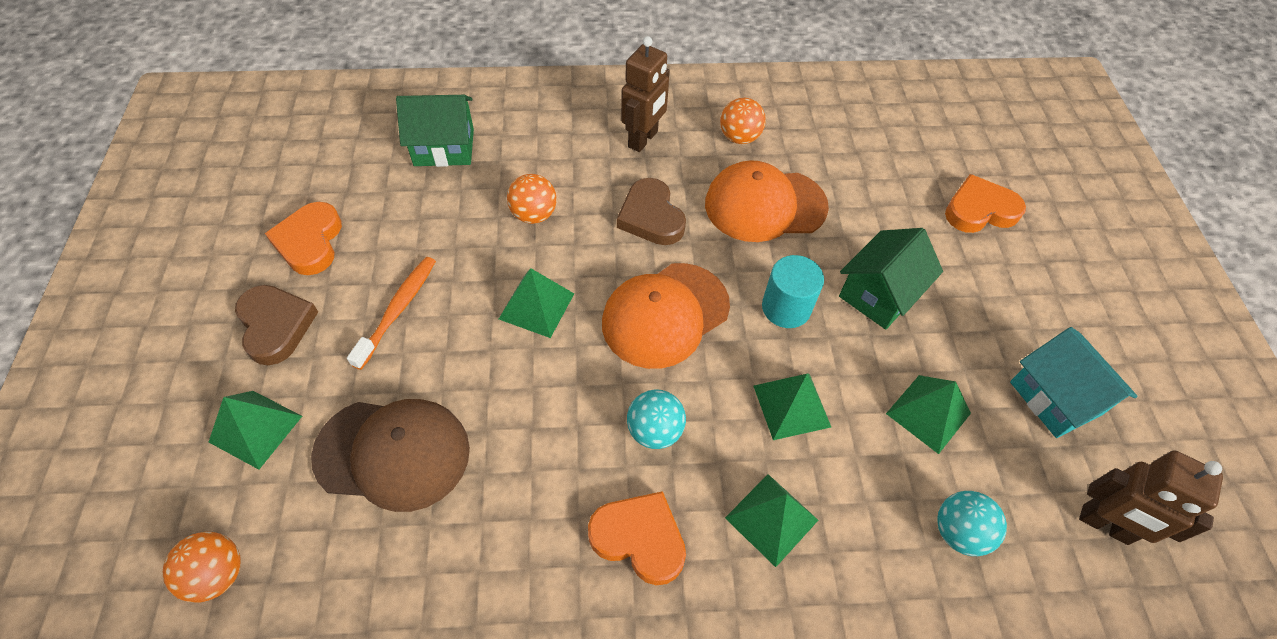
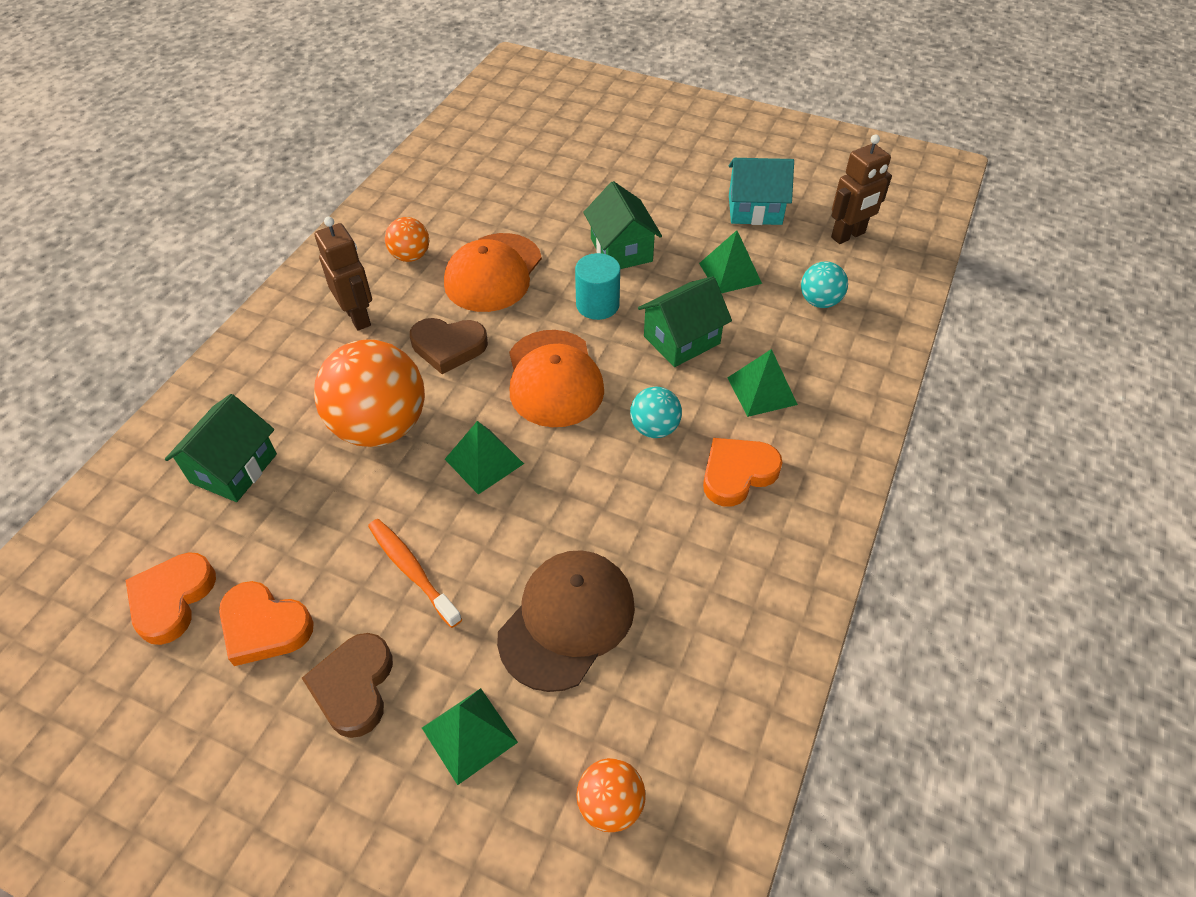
camera: 60 degrees left, 5 degrees down
brown heart [235,285,318,365] -> brown heart turned 90 degrees counterclockwise [302,633,393,738]
orange ball [507,174,557,224] -> orange ball [314,339,425,447], size x2.03
green pyramid [753,374,831,440] -> green house [638,276,732,367]
orange heart [945,174,1026,233] -> orange heart moved to [126,552,216,645]

